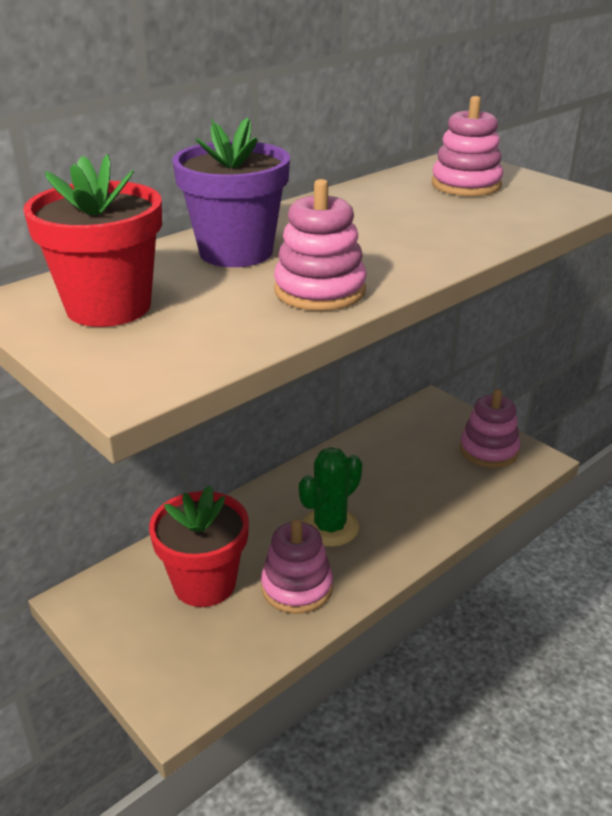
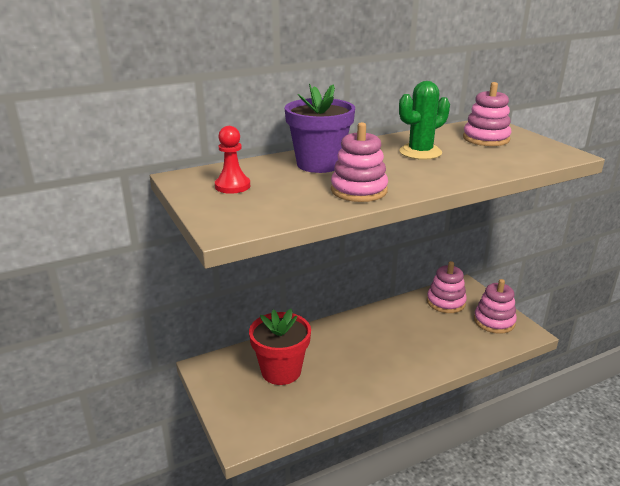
camera: 15 degrees right, 5 degrees down
red flower pot [23,154,162,327] -> red pawn [215,126,250,194]
pink stacking toy [261,519,333,614] -> pink stacking toy moved to [427,261,467,313]
green cactus [299,447,362,547] -> green cactus moved to [399,81,450,160]

